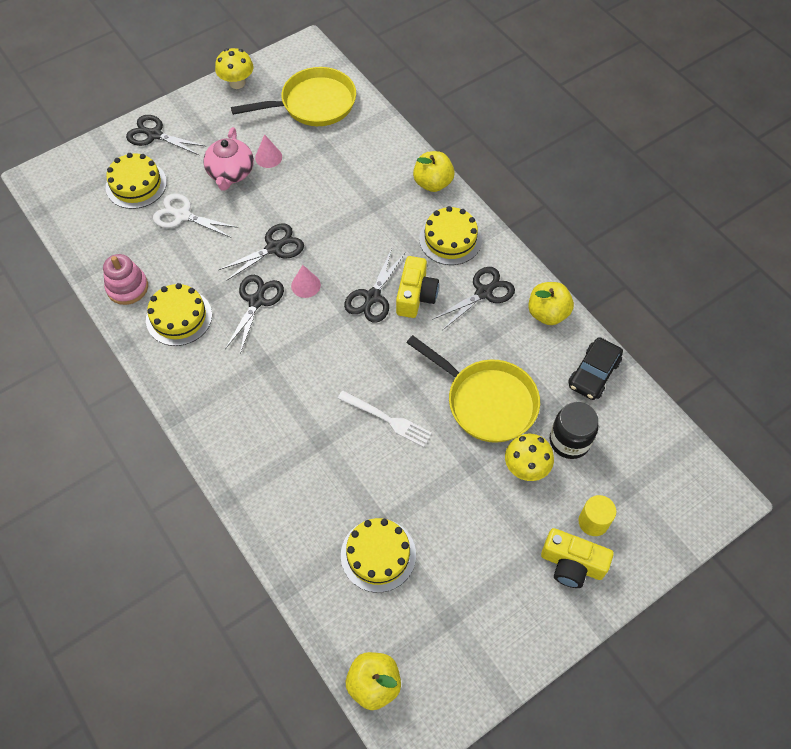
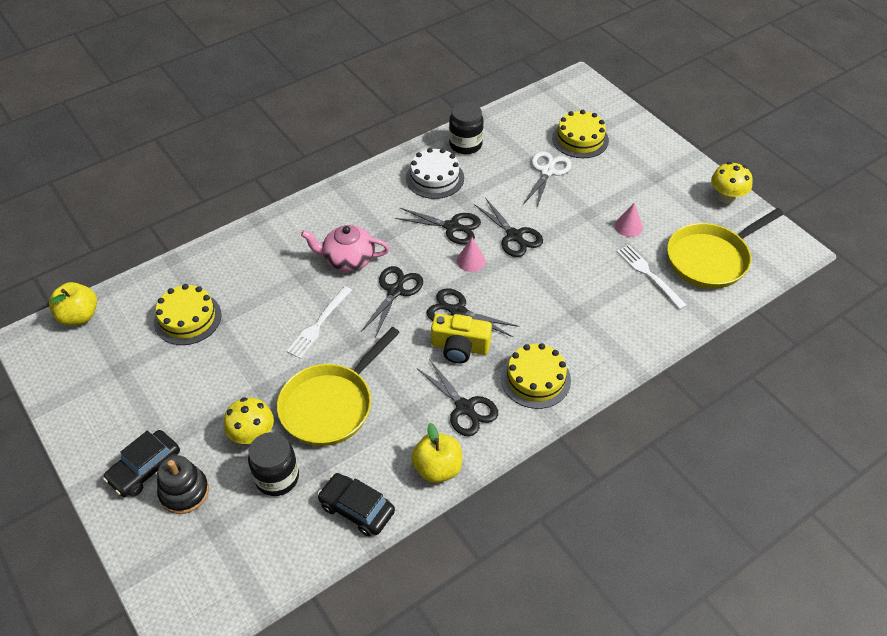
camera: 90 degrees right, 10 degrees down
pink stacking toy [103,254,148,305] -> black jar [449,102,484,154]
black scissors [126,115,207,156] -> black scissors moved to [361,266,423,337]
yellow cake [146,283,212,346] -> white cake [406,148,464,199]
pink teapot [203,127,254,191] -> pink teapot moved to [301,225,390,272]
yellow pan [231,67,356,126] -> yellow pan turned 75 degrees clockwise [667,208,784,289]
yellow apple [413,151,455,192] -> none
yellow camera [541,528,614,588] -> black car [103,430,180,497]
yellow cylinder [578,495,616,536] -> black stacking toy [157,455,209,514]
none -> white fork [617,245,687,310]

